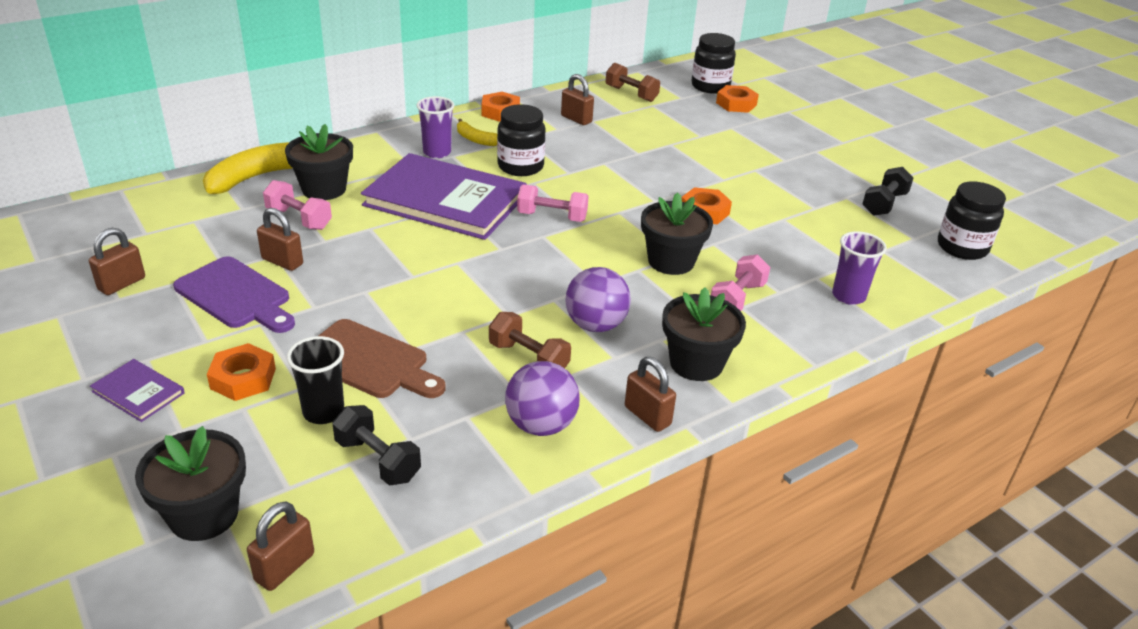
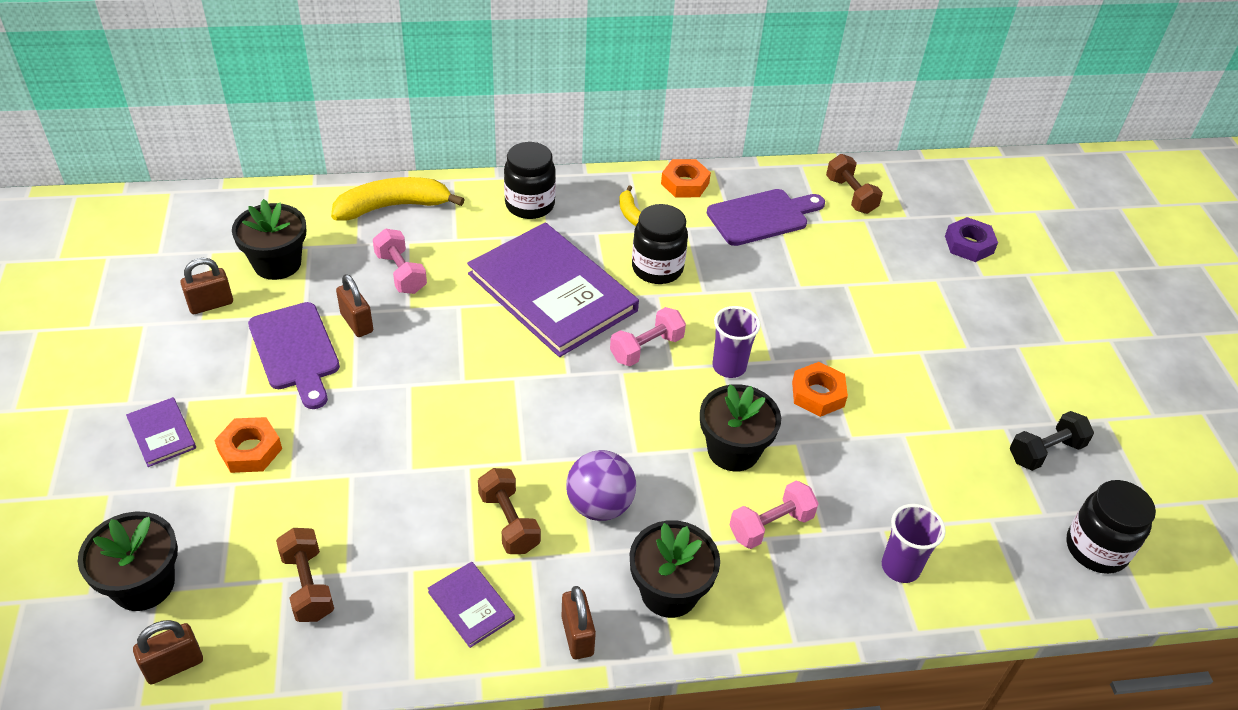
camera: 25 degrees right, 10 degrees up
black flower pot [285,124,353,200] -> black flower pot moved to [232,199,306,280]
black cup [287,336,344,424] -> none
brown cutting board [319,319,446,398] -> none
black dumbbell [332,405,421,486] -> brown dumbbell [276,528,334,622]
purple cup [417,96,454,158] -> purple cup moved to [713,306,761,378]
purple ball [505,361,580,436] -> purple book [428,562,515,648]
pink dumbbell [517,184,589,222] -> pink dumbbell turned 75 degrees counterclockwise [610,307,686,366]
brown padlock [561,74,594,125] -> purple cutting board [707,189,825,246]
black jar [691,33,736,94] -> black jar moved to [504,142,556,219]
orange nut [716,85,759,113] -> purple nut [945,217,998,262]

